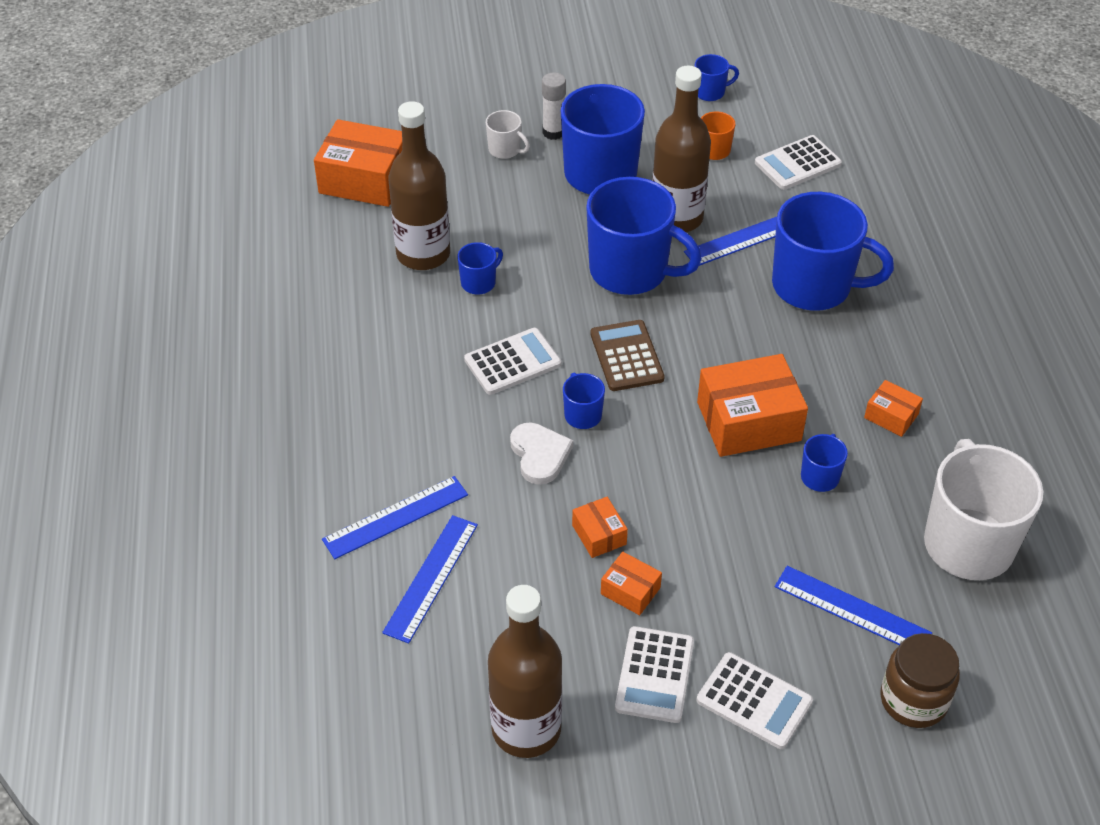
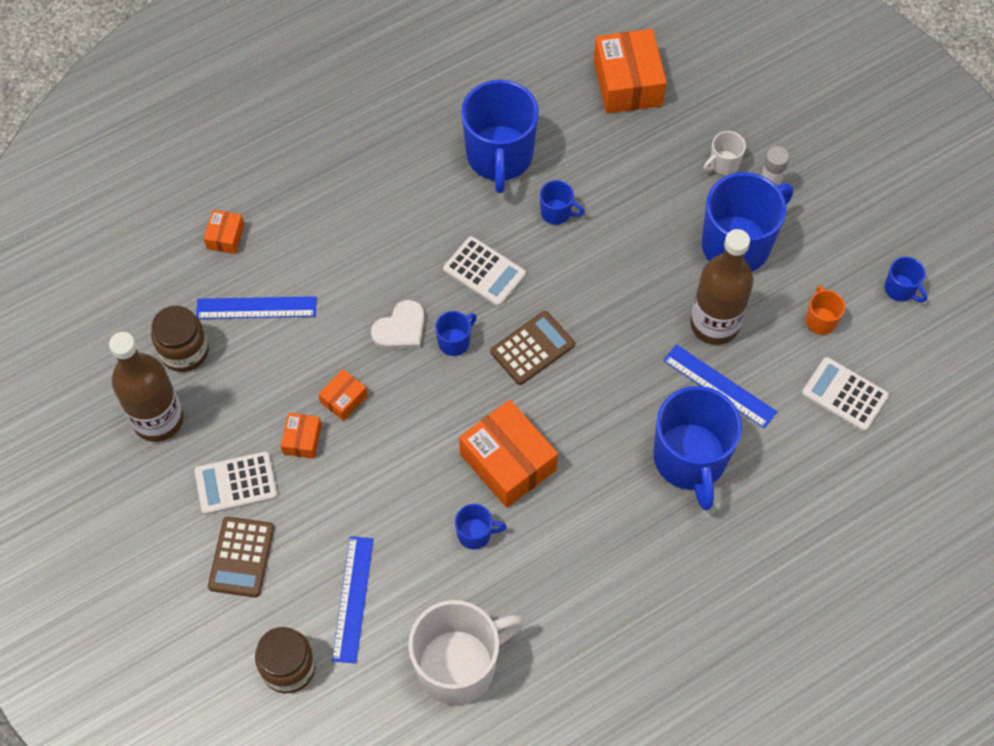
camera: 65 degrees right, 15 degrees up
blue ruler [322,476,468,559] -> none
brown bottle [388,101,450,270] -> none
white mug [486,110,530,159] -> white mug turned 45 degrees clockwise [703,131,746,175]
blue mug [586,177,702,295] -> blue mug moved to [461,80,539,193]
white calculator [696,652,813,749] -> brown calculator [208,517,274,597]
orange box [864,380,923,437] -> orange box moved to [204,210,244,254]
none -> brown jar [151,306,209,372]

